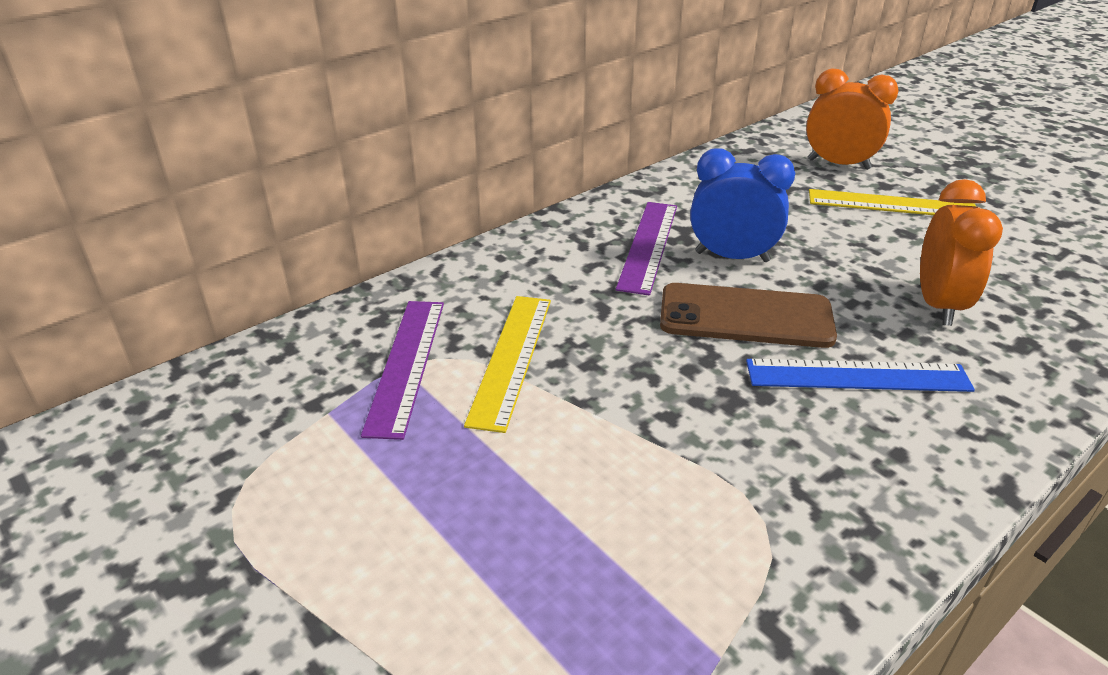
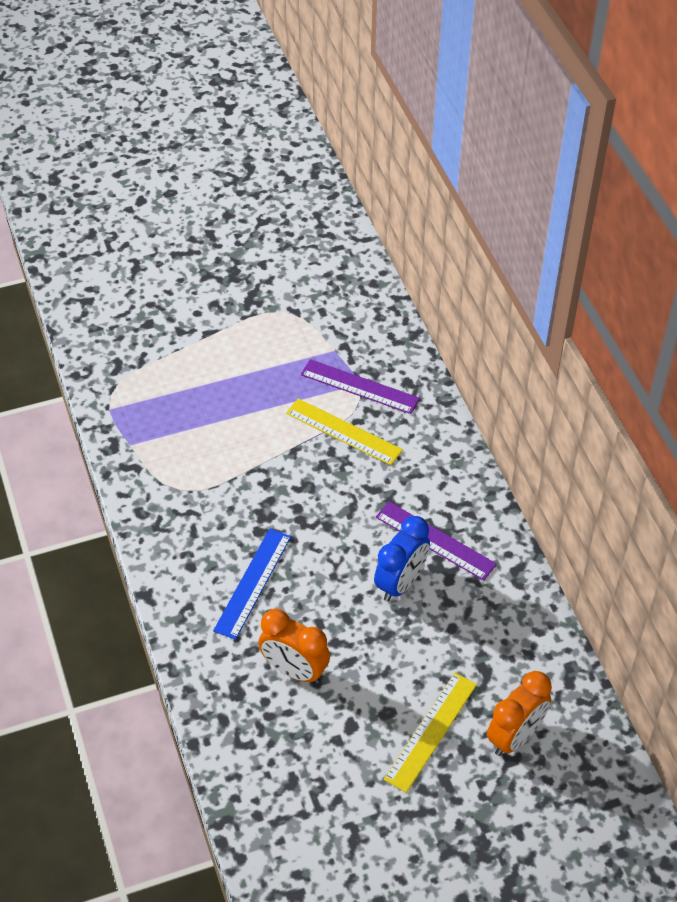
camera: 110 degrees right, 15 degrees up
brown phone [660,283,837,348] -> none

